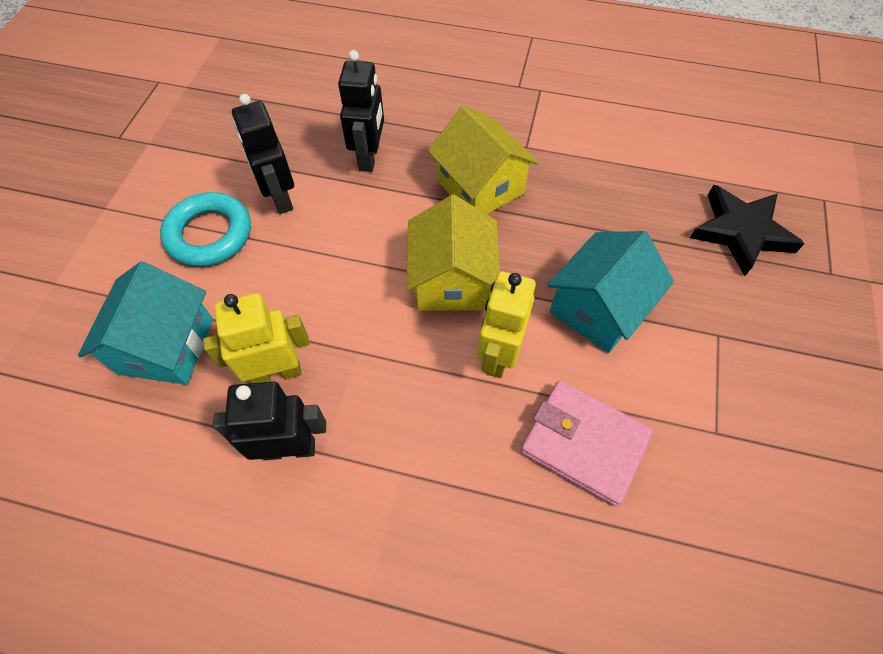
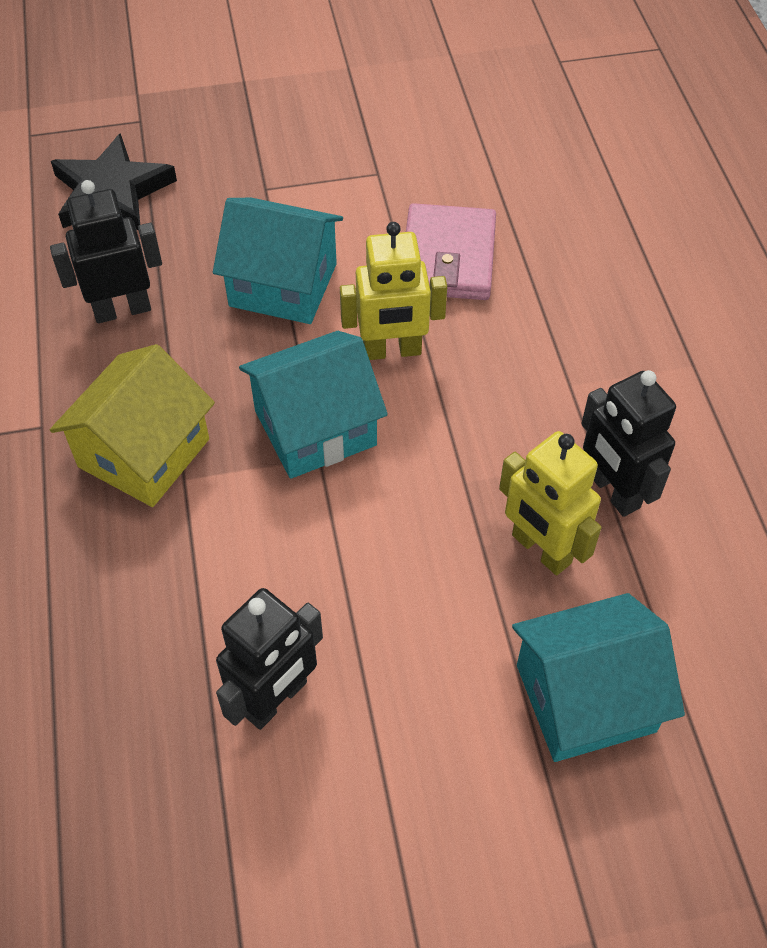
camera: 115 degrees left, 5 degrees down
turquoise ring [160,192,251,267] -> none
black robot [338,50,384,172] -> black robot moved to [50,180,162,323]
yellow house [406,195,500,311] -> turquoise house [239,331,388,479]

